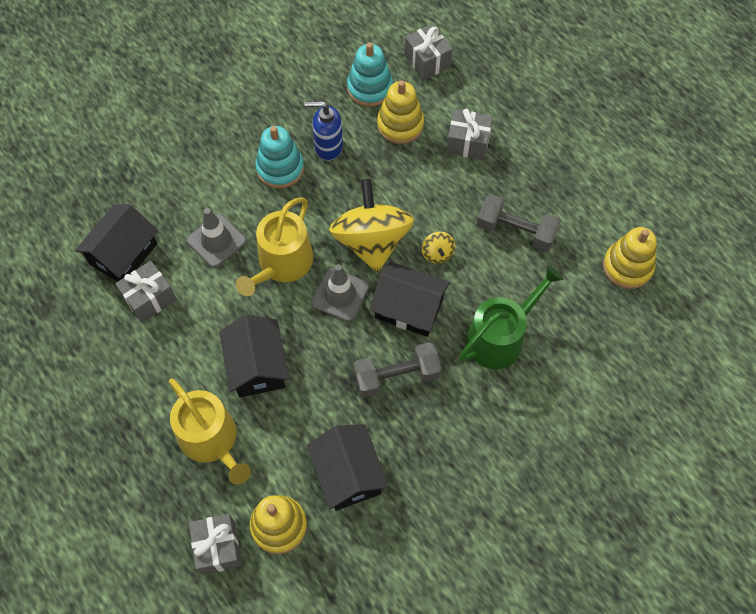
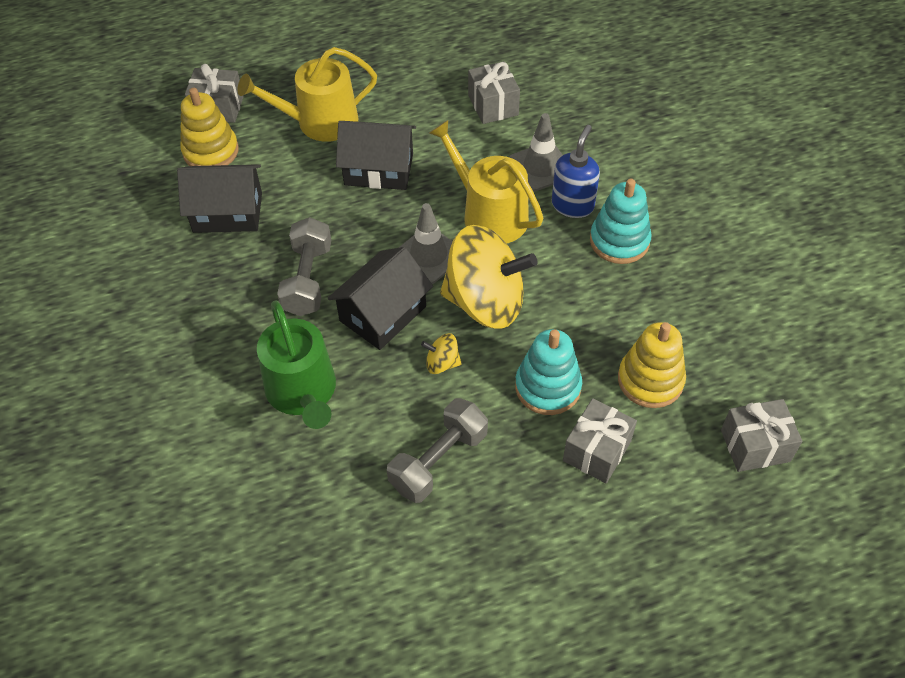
camera: 110 degrees right, 10 degrees down
black house [75,204,158,282] -> none
blue soap dispenser [305,101,343,161] -> blue soap dispenser moved to [552,125,600,218]
turquoise stacking toy [347,42,393,107] -> turquoise stacking toy moved to [515,329,582,415]
yellow stacking toy [603,227,657,289] -> none

